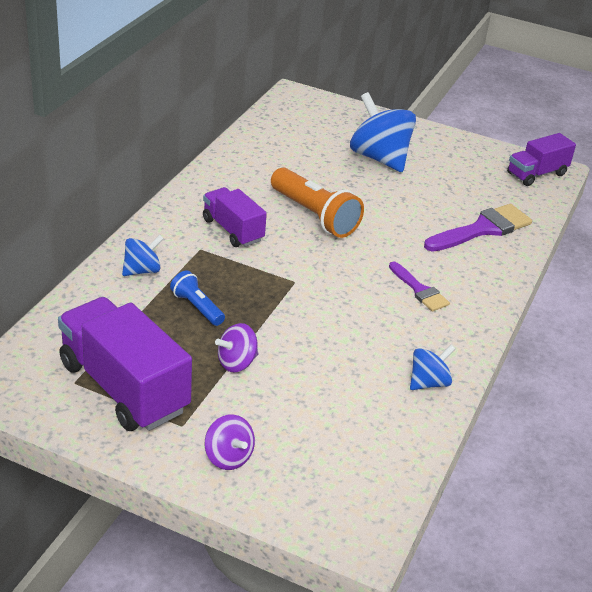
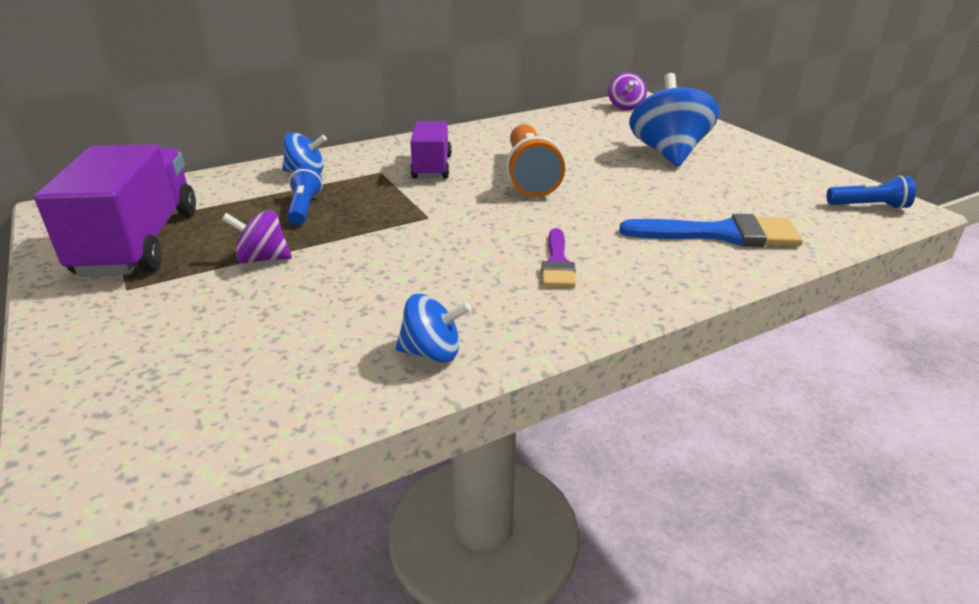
camera: 40 degrees right, 5 degrees down
purple spinning top [205,415,255,470] -> purple spinning top moved to [608,72,647,110]
purple brush [424,204,532,252] -> blue brush [619,214,803,247]
purple truck [507,133,576,186] -> blue flashlight [827,175,916,209]

